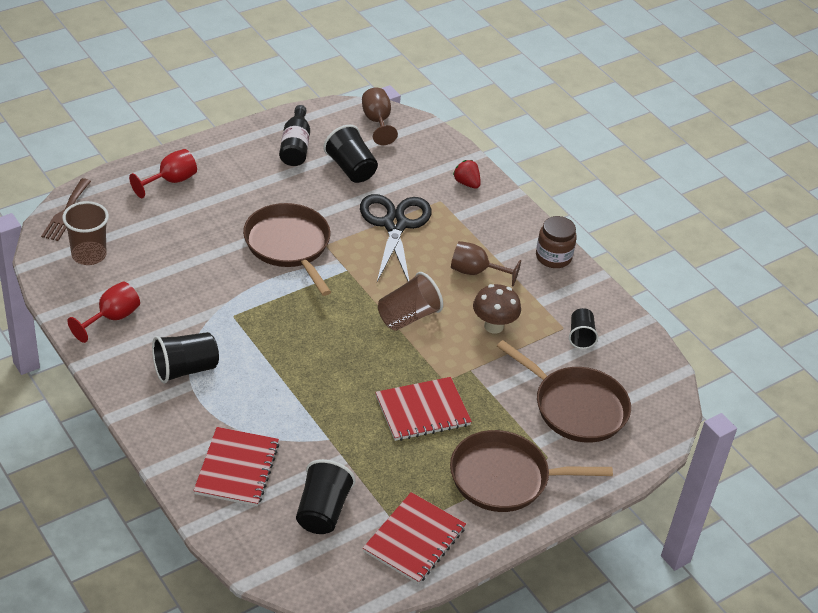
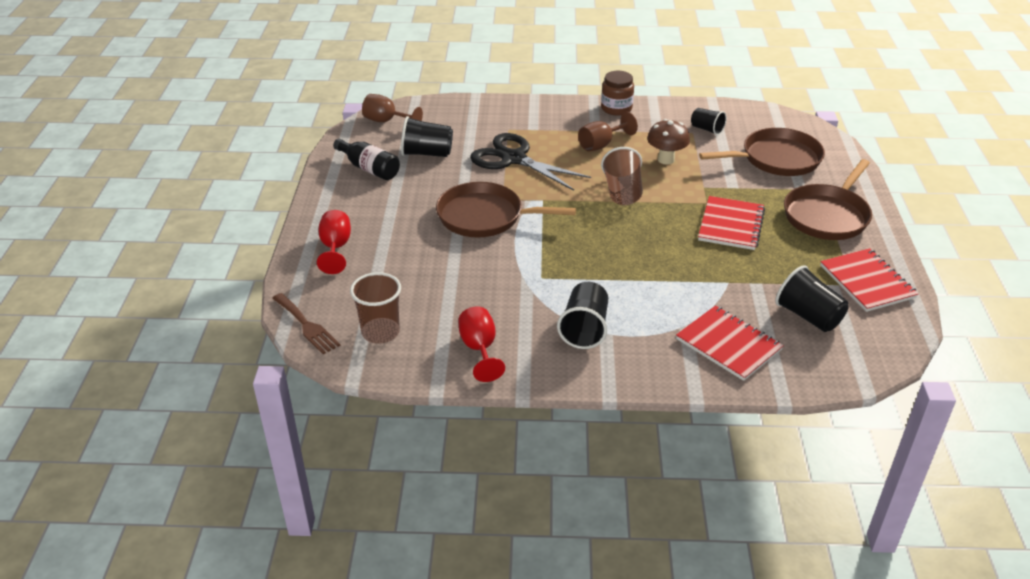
camera: 50 degrees left, 5 degrees down
red strawberry [453,160,481,189] -> none

